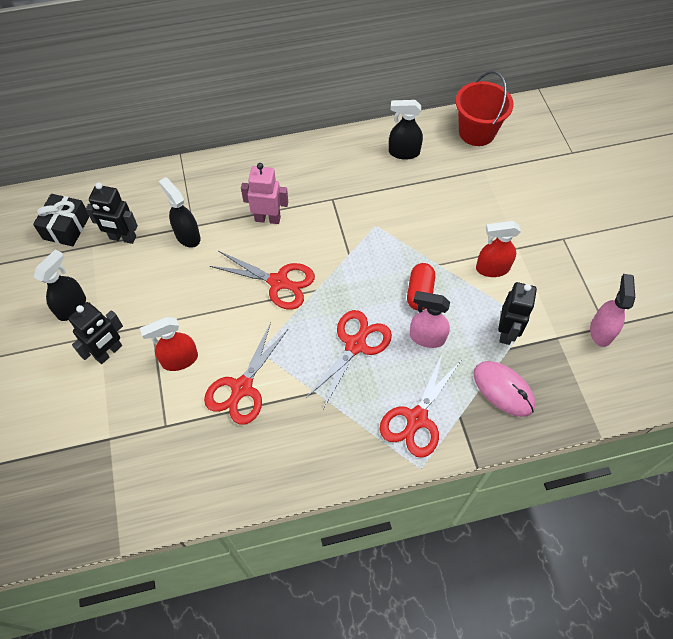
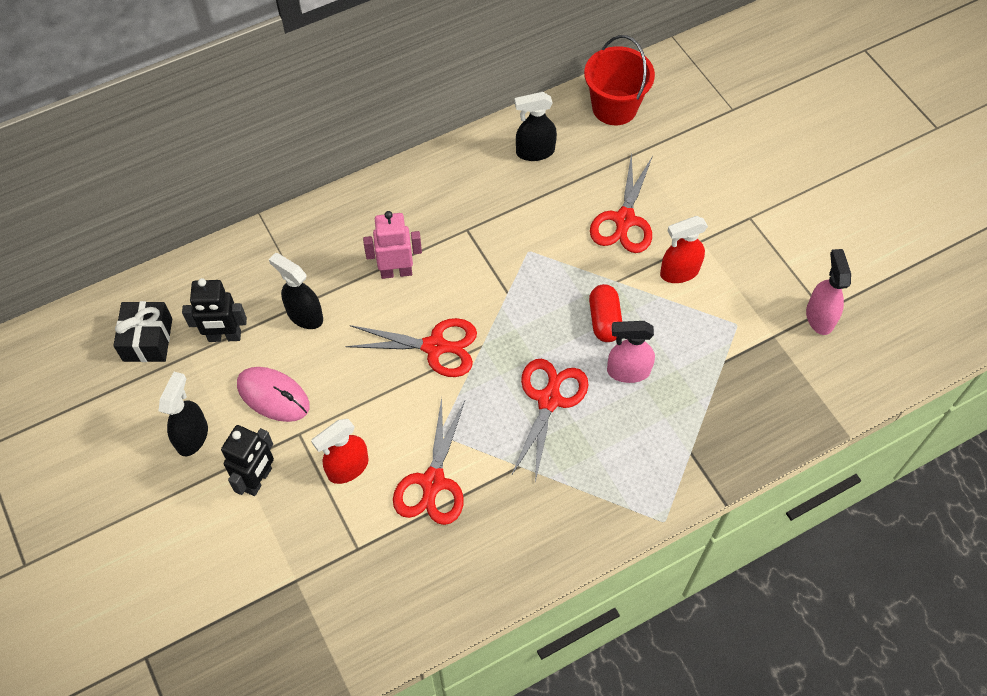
camera: 15 degrees left, 0 degrees up
red scissors [380,352,461,458] -> red scissors moved to [590,152,653,253]
pink mouse [474,361,535,417] -> pink mouse moved to [237,367,310,422]
black robot [498,282,537,345] -> none

